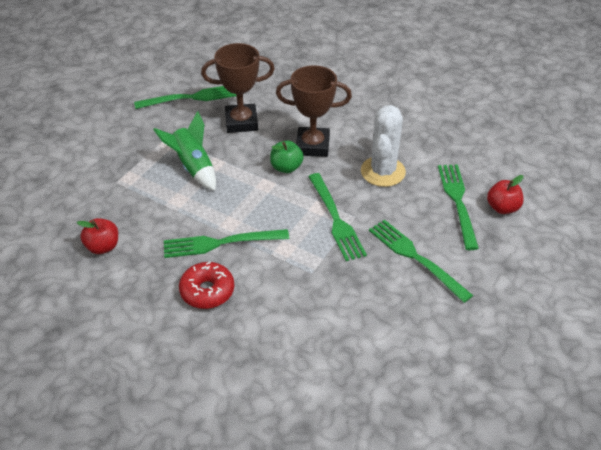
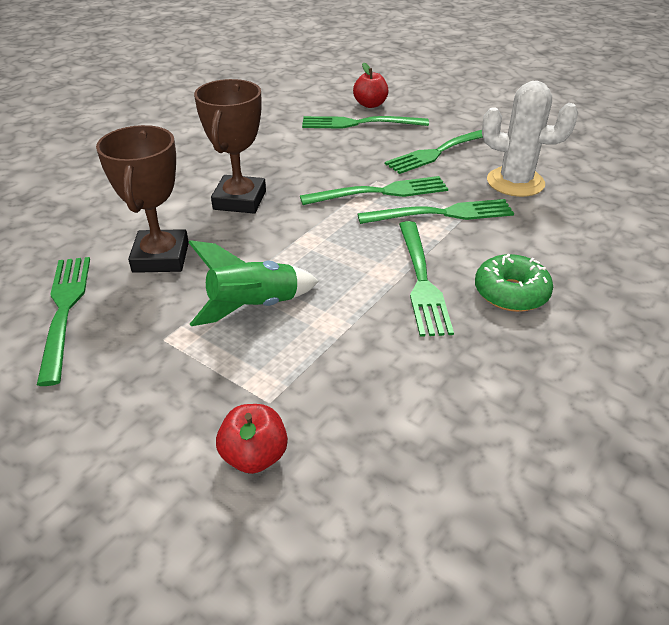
camera: 85 degrees left, 5 degrees down
red apple [77,218,118,254] -> red apple moved to [216,404,288,474]
red donut [179,262,234,309] -> green donut [475,254,553,312]
green apple [270,141,304,173] -> none
white cactus [361,105,406,187] -> white cactus moved to [482,81,578,197]
none -> green fork [357,199,514,224]

